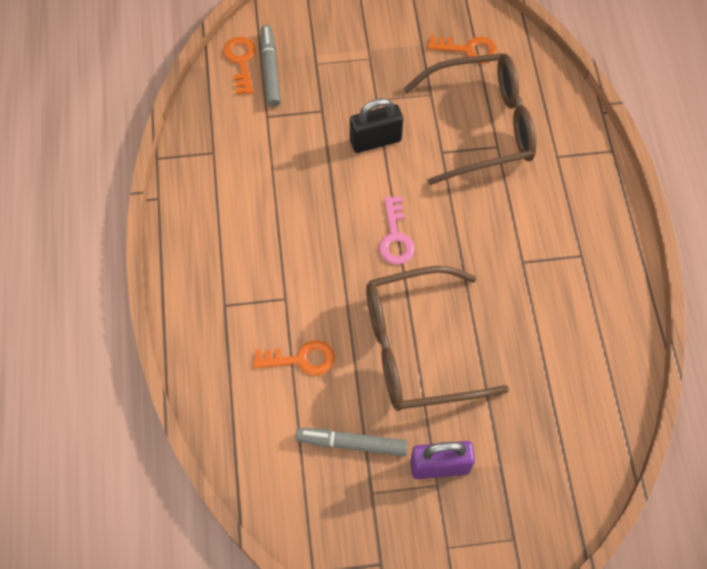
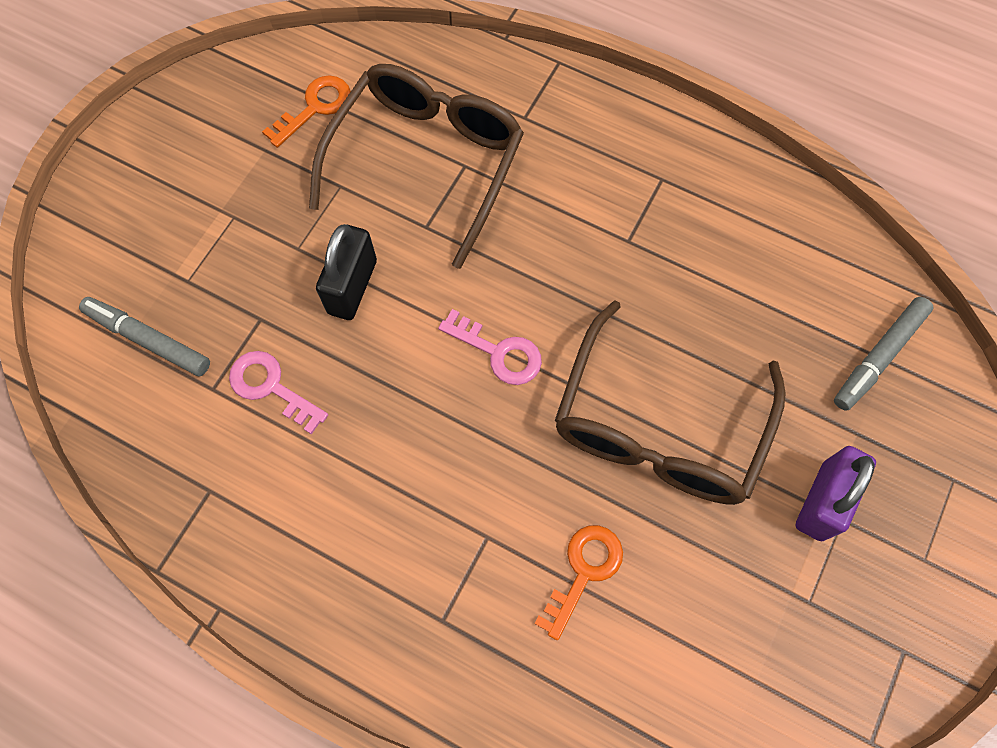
camera: 55 degrees left, 5 degrees up
orange key [223,37,256,95] -> none
grey marker [295,428,408,456] -> grey marker moved to [834,297,933,411]
none -> pink key [229,351,328,434]

